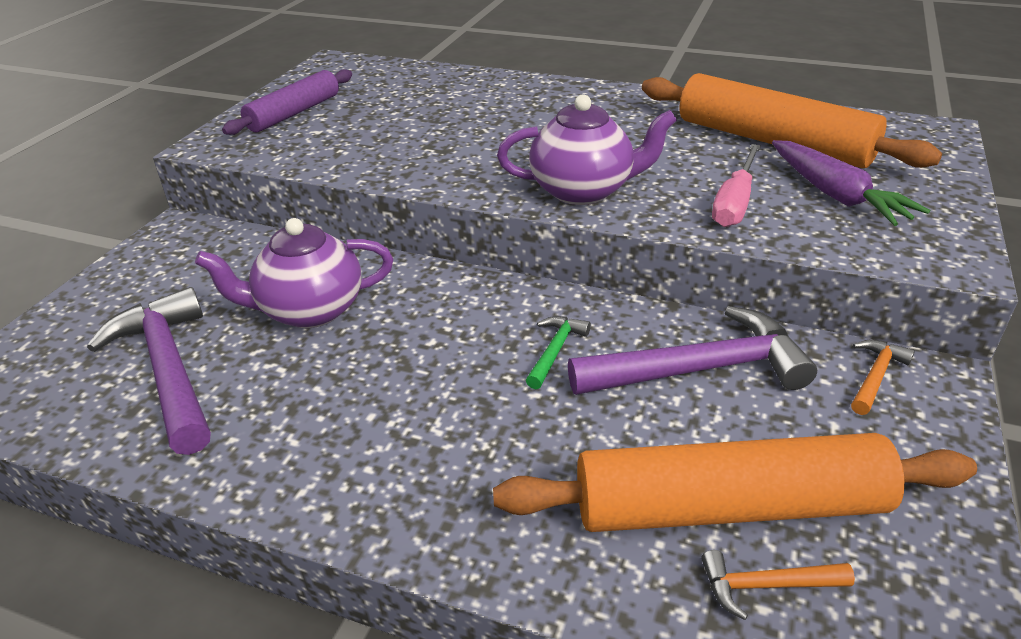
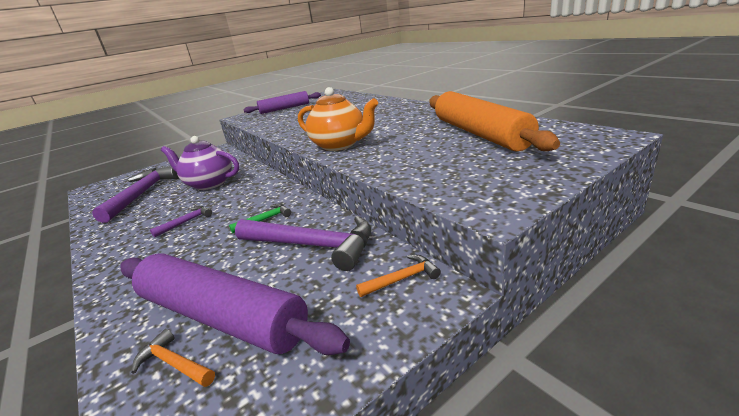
camera: 35 degrees right, 10 degrees down
orange rolling pin [493,433,977,532] -> purple rolling pin [120,253,350,355]
purple teapot [497,94,677,205] -> orange teapot [298,87,378,151]
pink screwdriver [712,144,761,227] -> none
purple carrot [772,140,930,226] -> none
none -> purple hammer [150,206,212,237]

